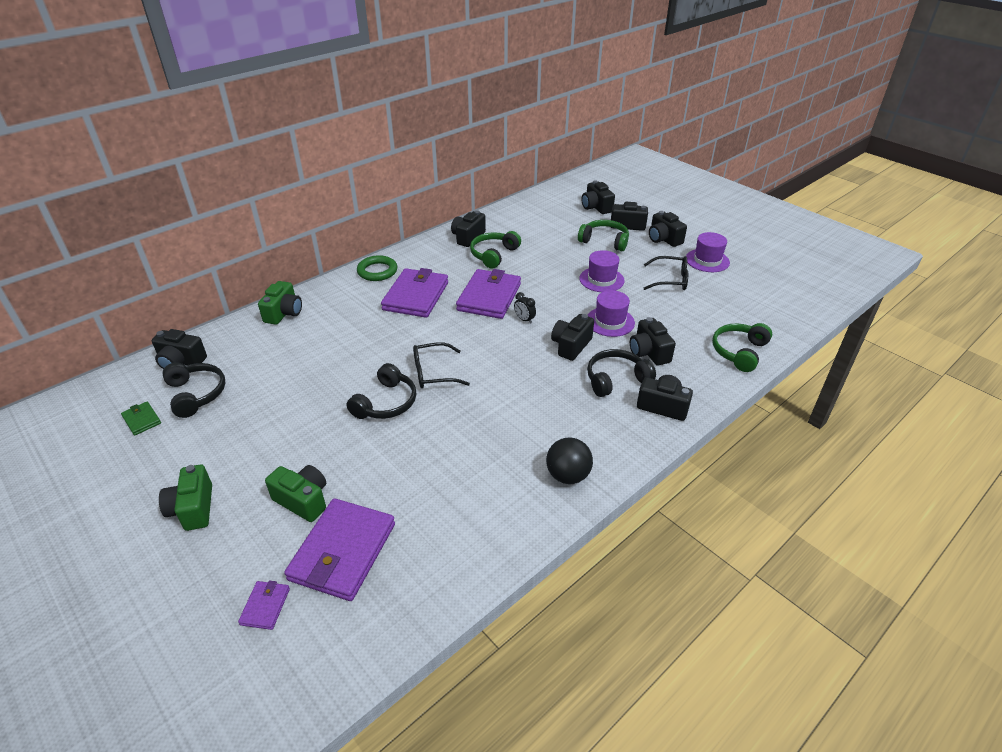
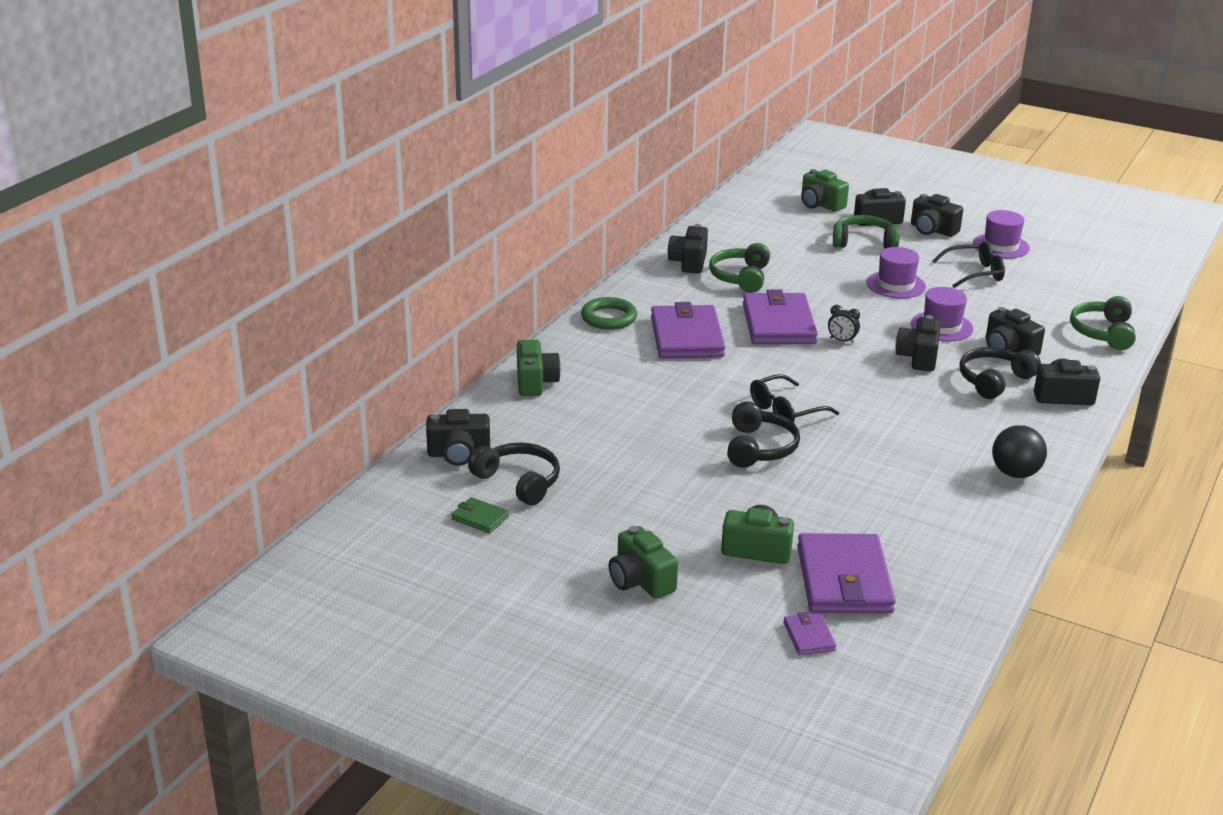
camera: 20 degrees left, 10 degrees down
black camera [581,180,615,214] -> green camera [801,169,849,212]

